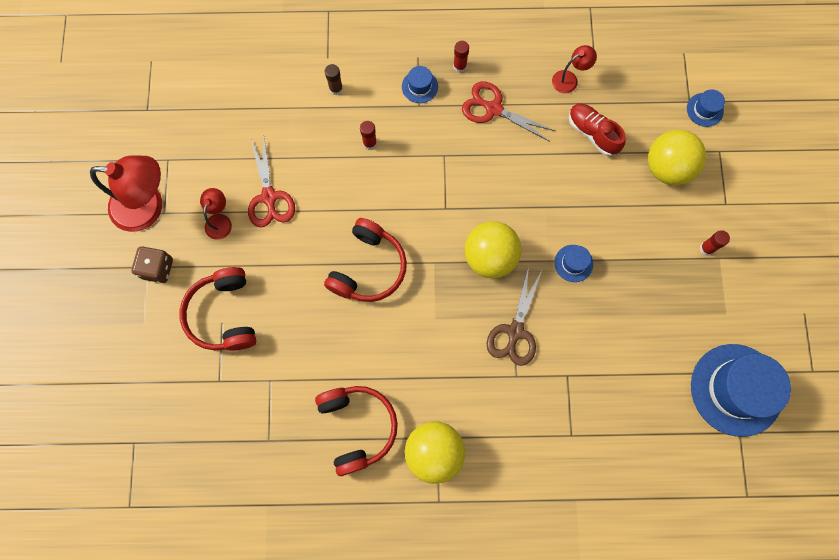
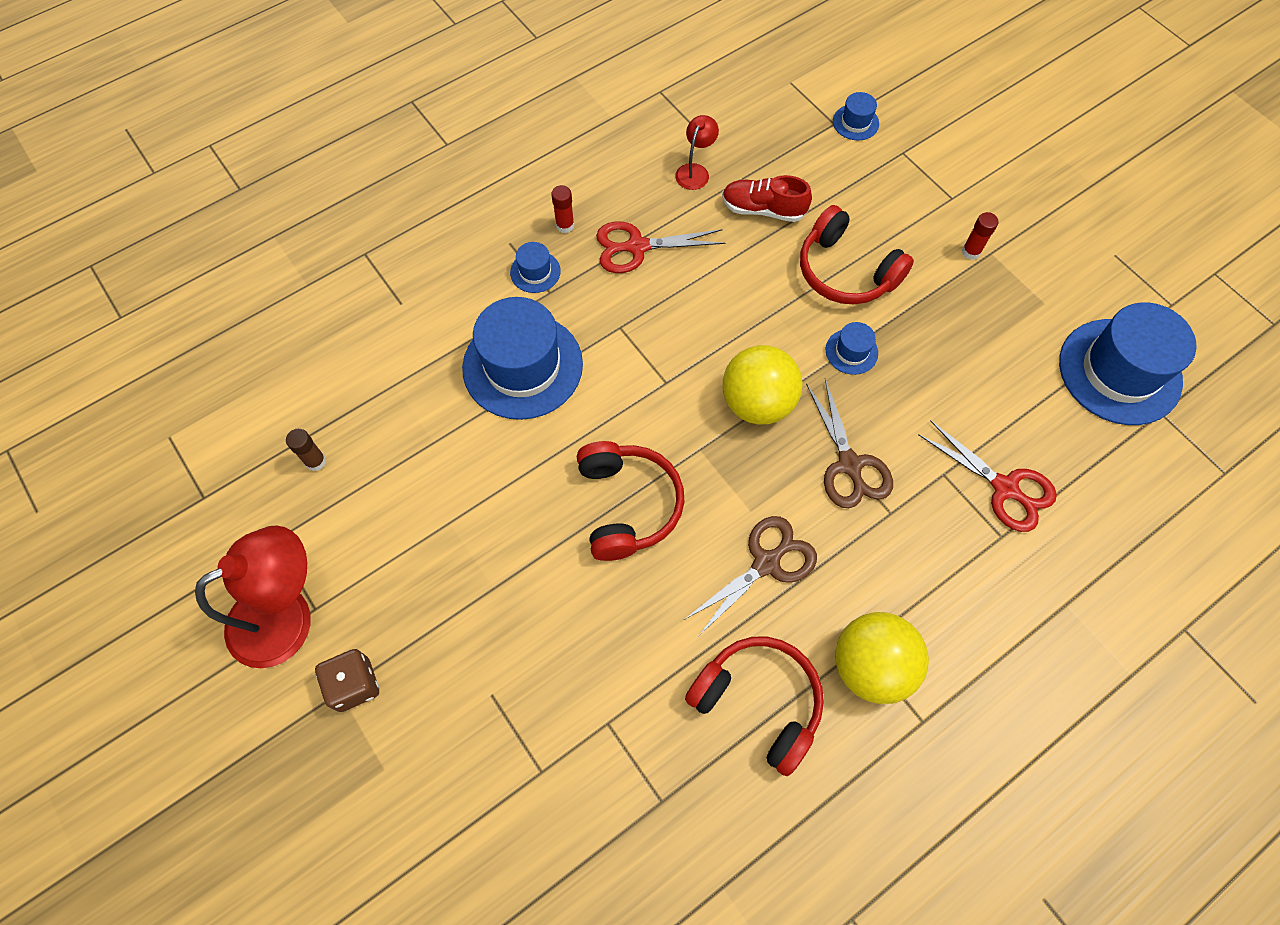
camera: 35 degrees left, 10 degrees down
red headphones [179,267,256,351] -> red headphones moved to [800,205,914,304]
red lamp [200,188,232,240] -> none
red scissors [248,138,295,227] -> red scissors moved to [918,420,1057,532]
brown glue stick [325,64,343,96] -> brown glue stick moved to [286,429,326,471]
red glue stick [360,121,377,150] -> blue hat [462,297,583,420]
yellow ball [648,130,706,185] -> none
none -> brown scissors [684,516,817,635]

